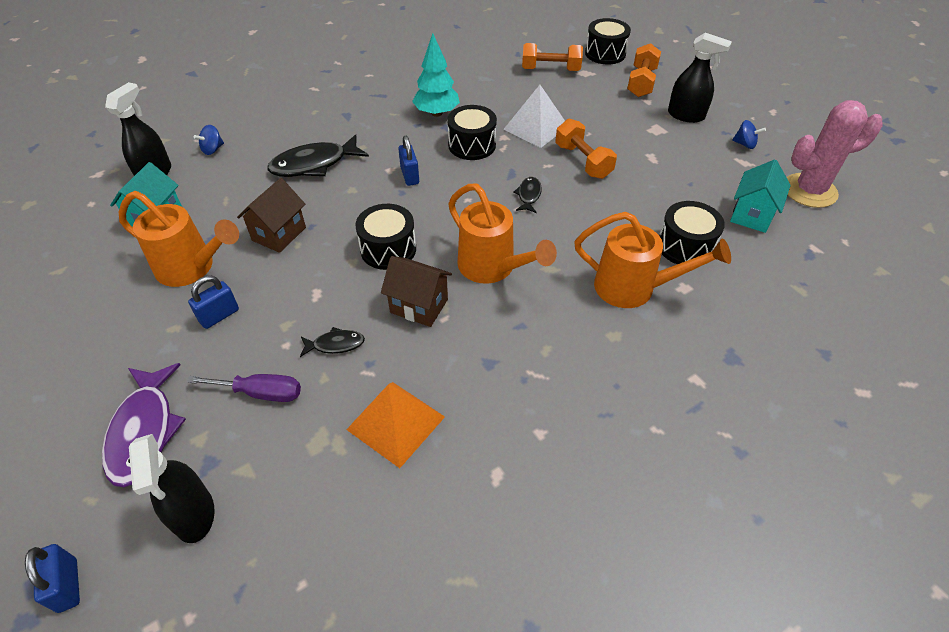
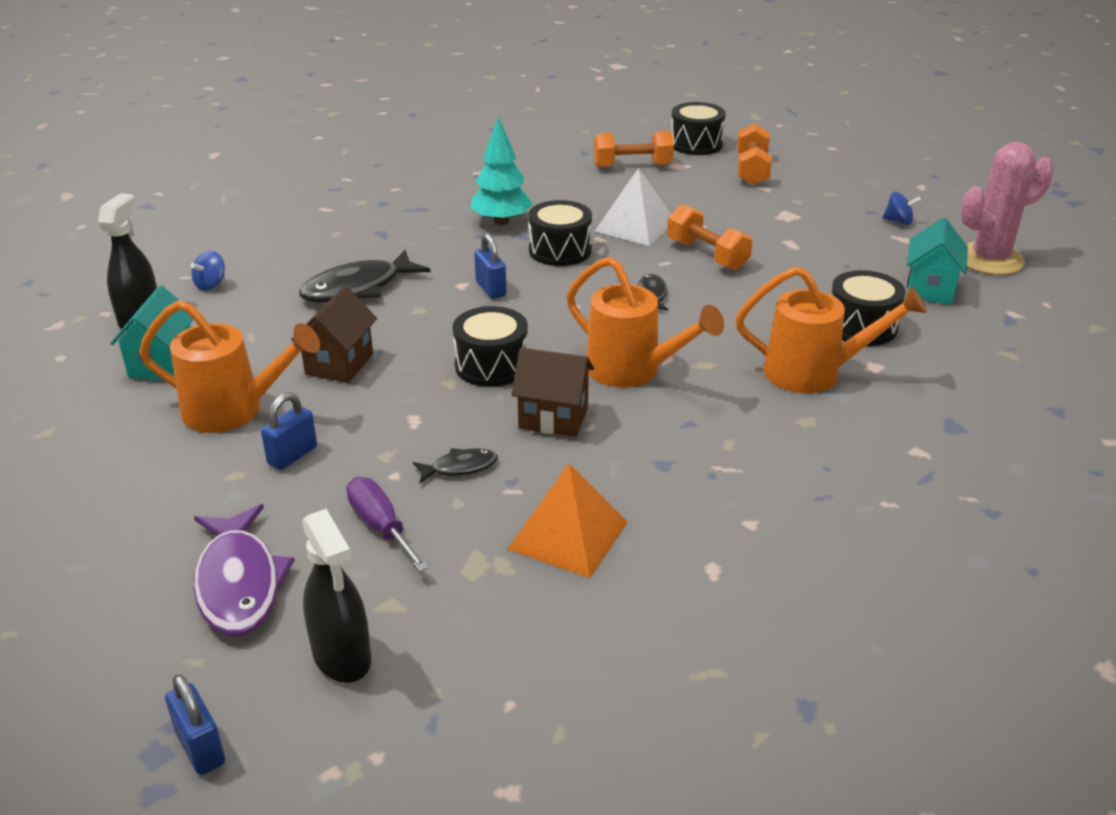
camera: 10 degrees left, 15 degrees down
purple screwdriver [187,374,301,402] -> purple screwdriver turned 120 degrees counterclockwise [346,477,429,572]
black spray bottle [668,33,732,123] -> none

